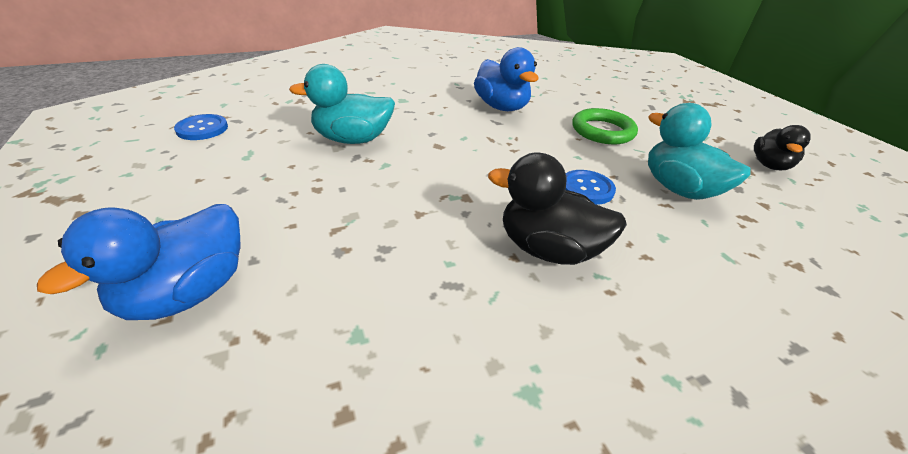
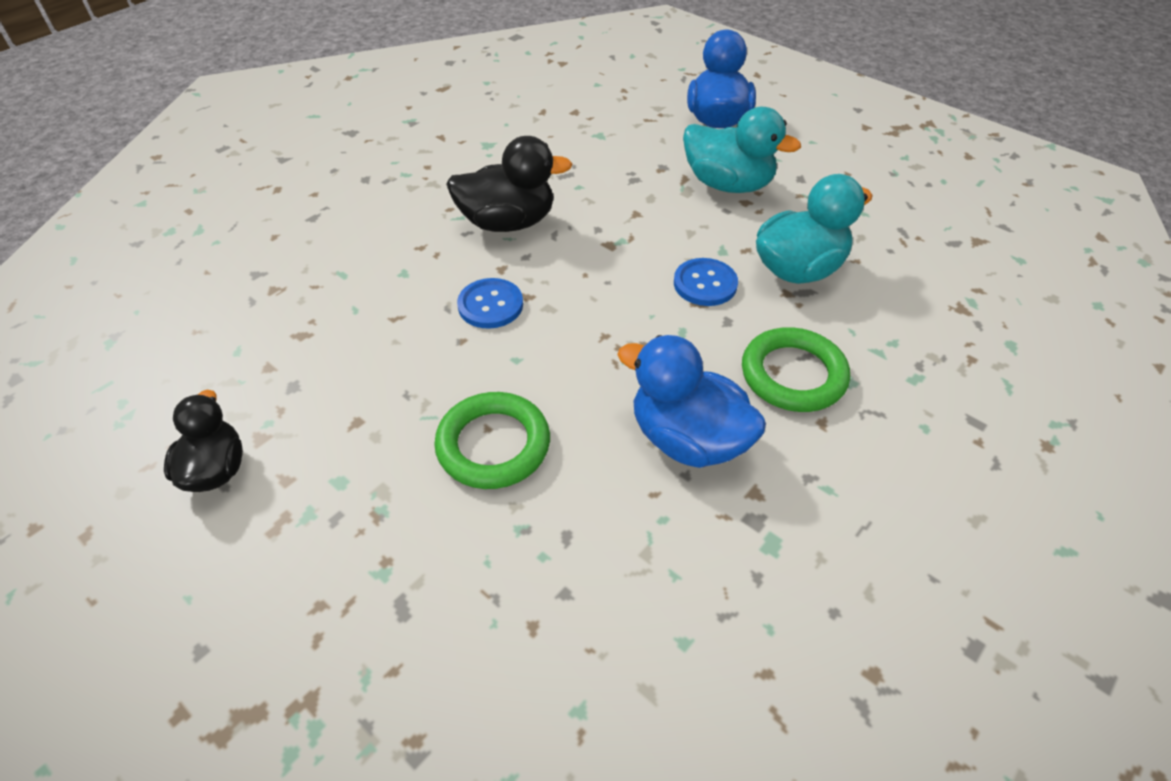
camera: 155 degrees right, 10 degrees up
blue button [174,114,228,140] -> blue button moved to [674,258,738,306]
turquoise duck [648,103,751,200] -> turquoise duck moved to [683,107,801,193]
none -> green ring [742,327,850,412]

